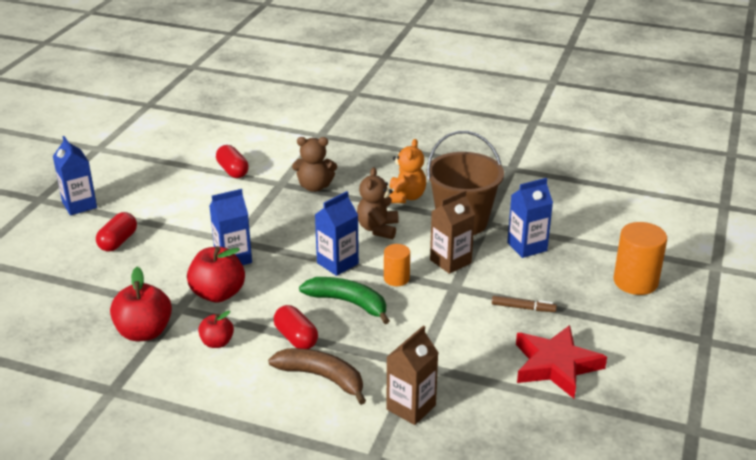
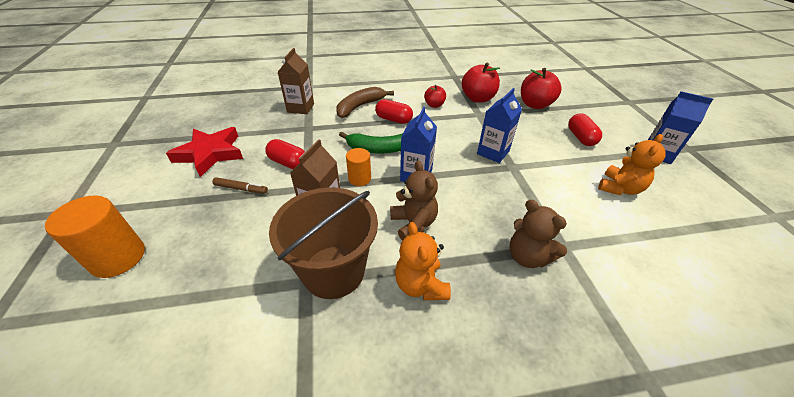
camera: 150 degrees right, 10 degrees up
red apple [187,246,245,303] -> red apple moved to [521,68,562,109]
red capsule [216,145,249,178] -> red capsule moved to [265,139,305,169]
brown banana [268,348,366,405] -> brown banana turned 135 degrees clockwise [336,87,394,118]
brown teddy bear [292,137,337,192] -> brown teddy bear turned 105 degrees counterclockwise [509,200,567,268]
brown marker [492,296,557,312] -> brown marker turned 150 degrees counterclockwise [212,177,268,194]
blue carton [507,178,553,258] -> none
none -> orange teddy bear [598,134,665,195]

